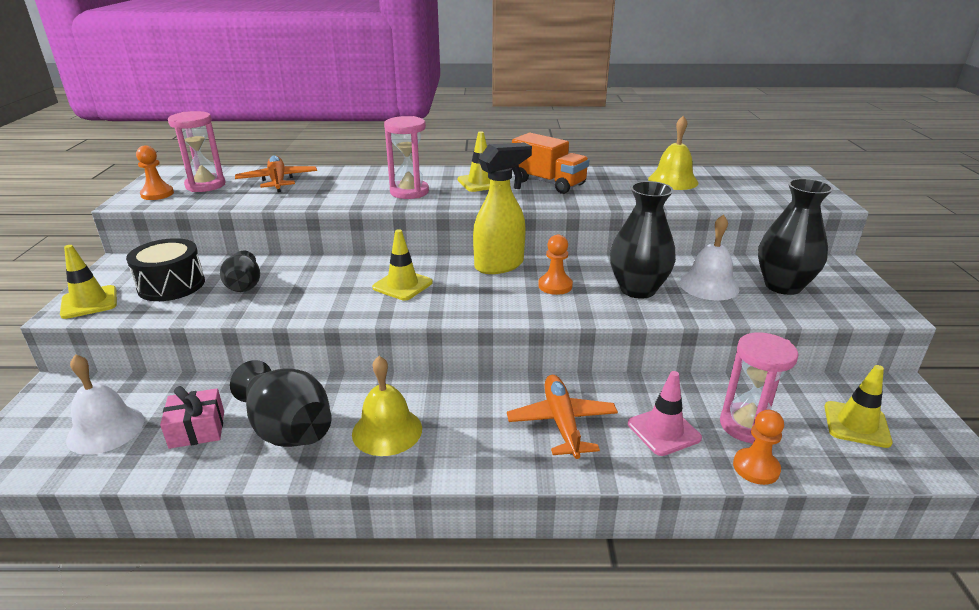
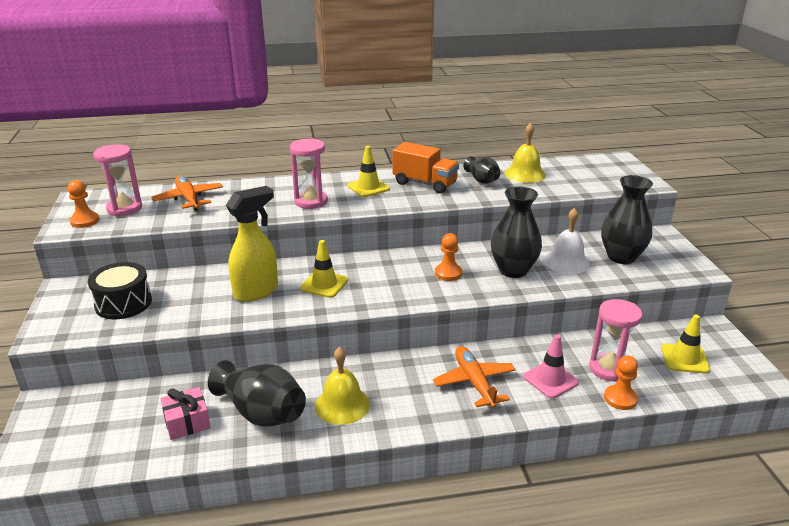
camera: 10 degrees left, 0 degrees up
yellow traffic cone [60,245,117,319] -> none
white bell [66,354,144,455] -> none
black vase [220,250,260,292] -> black vase moved to [463,156,500,184]
yellow spray bottle [473,143,532,274] -> yellow spray bottle moved to [226,186,278,302]

